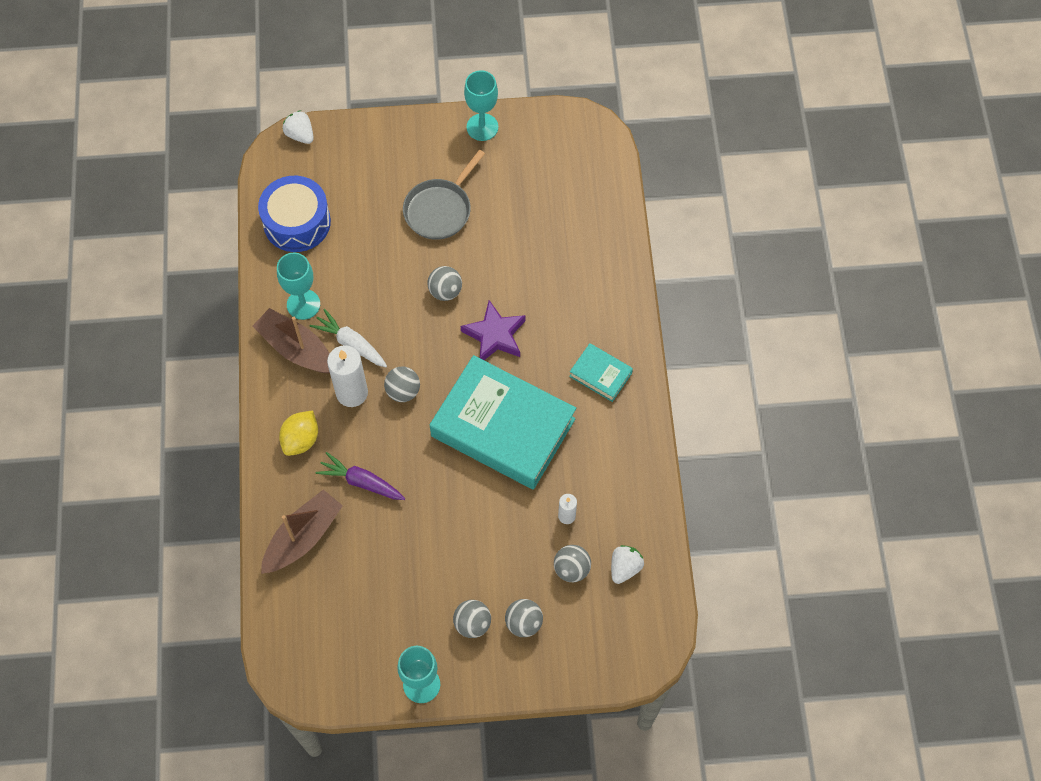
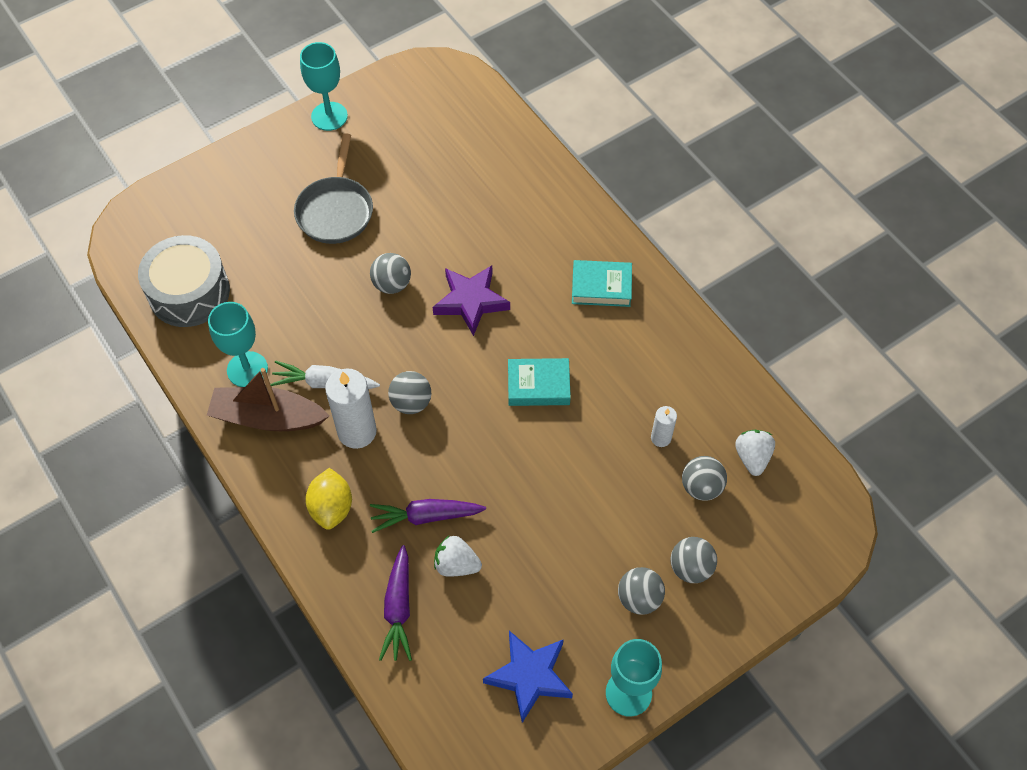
camera: 30 degrees left, 5 degrees down
blue drum [258,176,331,252] -> grey drum [138,235,230,327]
brown boat [261,490,343,574] -> purple carrot [379,545,412,661]
white strawberry [283,110,314,144] -> white strawberry moved to [434,536,482,577]
turquoise book [430,355,576,489] -> turquoise book [508,358,571,406], size x0.44
none -> blue star [483,631,573,723]

